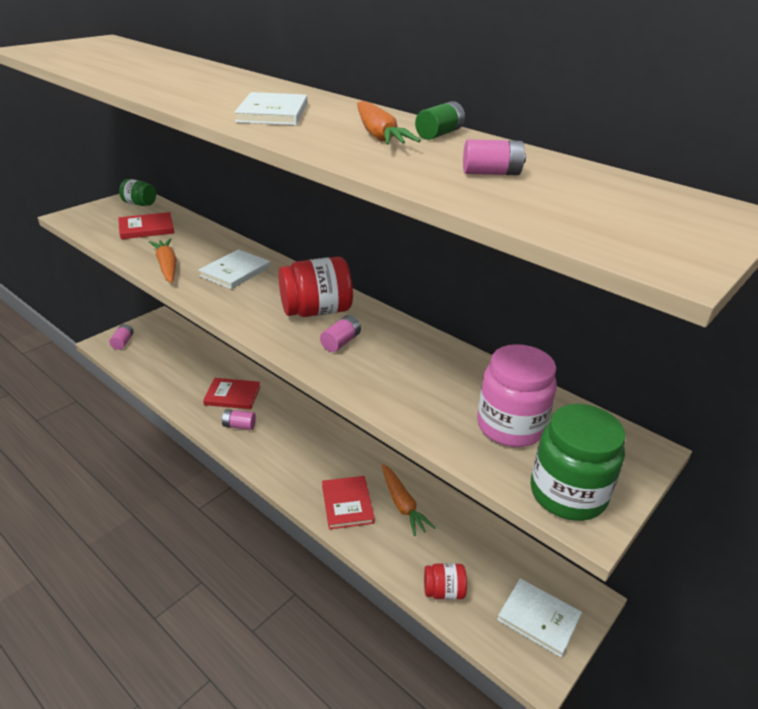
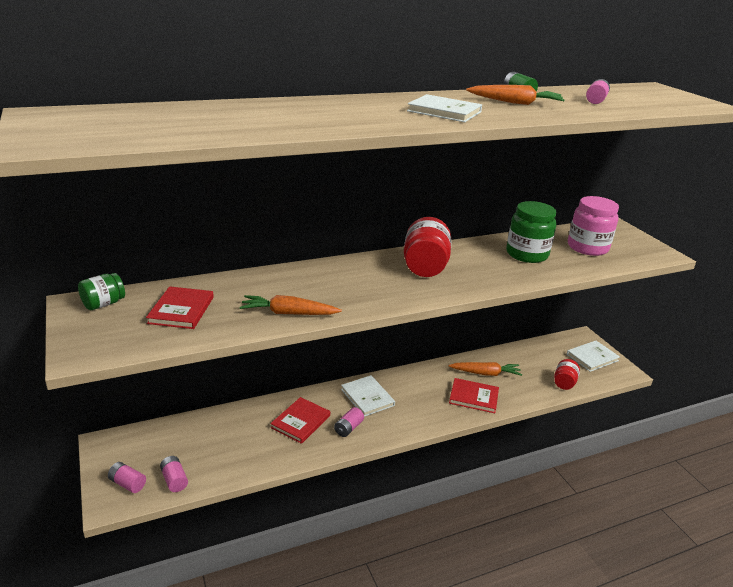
camera: 65 degrees left, 5 degrees down
white book [199,249,270,289] -> white book moved to [341,375,395,417]
pink battery [320,315,361,352] -> pink battery moved to [160,456,188,492]
green jar [531,404,626,521] -> green jar moved to [506,201,556,263]

